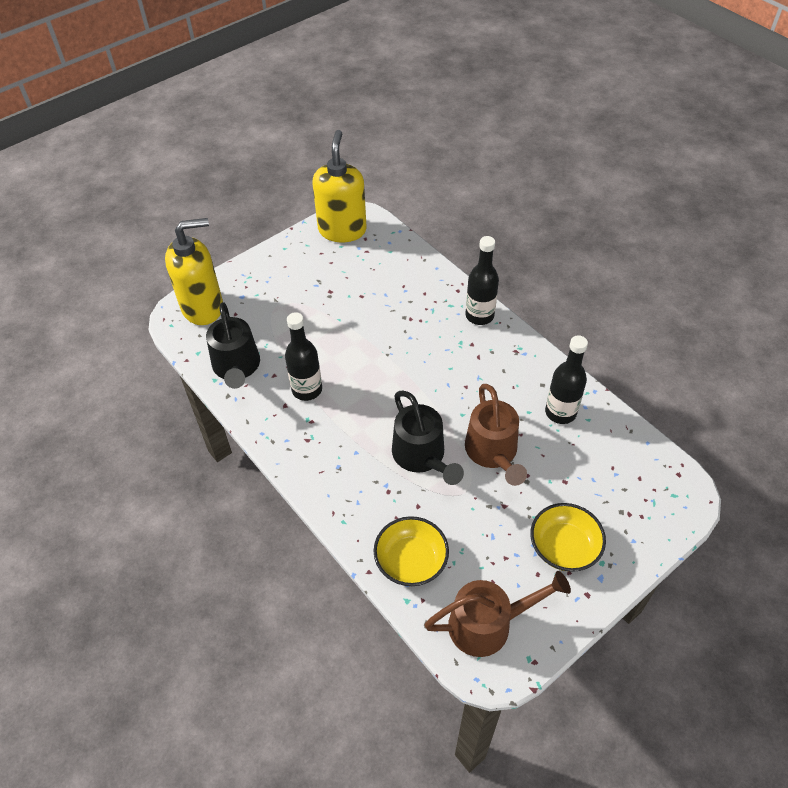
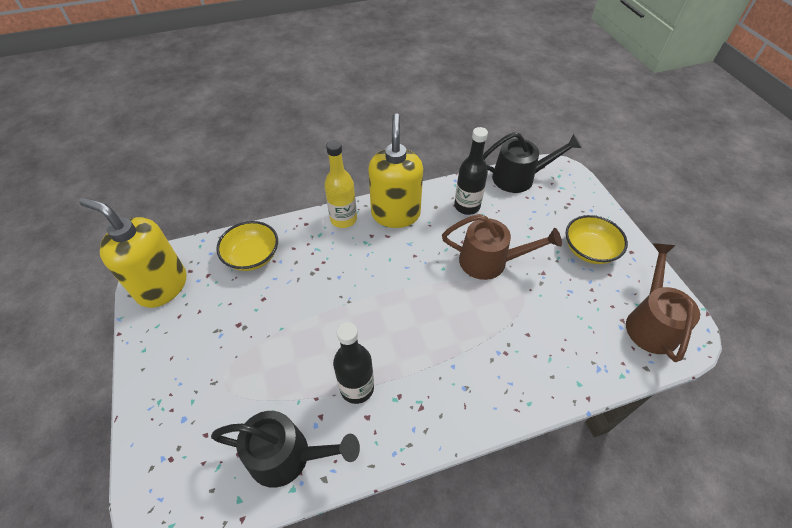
camera: 70 degrees left, 0 degrees up
yellow soap dispenser [165,218,223,325] -> yellow soap dispenser moved to [368,113,423,228]
yellow bowl [374,516,449,586] -> yellow bowl moved to [216,221,278,271]
black watering can [392,391,464,485] -> black watering can moved to [483,132,582,193]
black bottle [466,236,499,325] -> yellow bottle [325,140,357,228]

